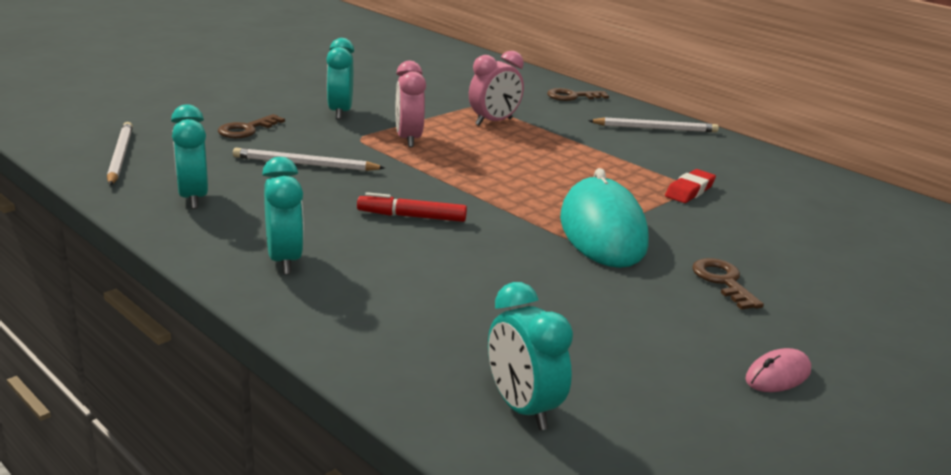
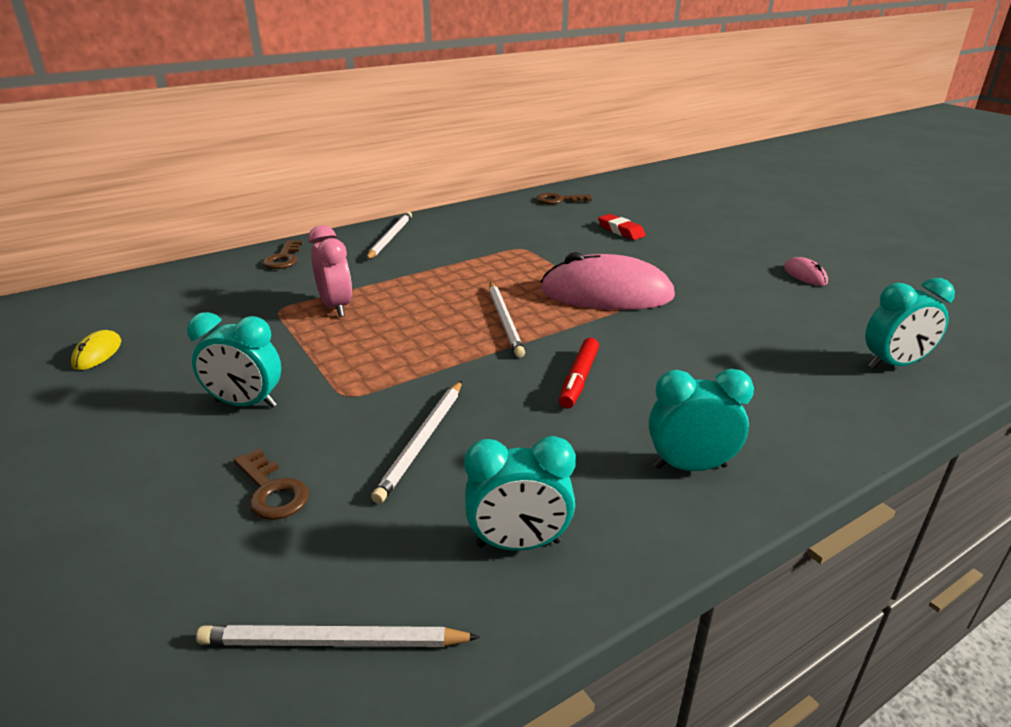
camera: 75 degrees left, 5 degrees up
pink clock [396,61,426,148] -> none
turquoise mouse [560,168,649,268] -> pink mouse [541,252,675,310]
red eraser [665,169,716,203] -> red eraser moved to [598,214,646,240]
brown key [692,258,764,310] -> brown key moved to [536,193,592,204]
none -> yellow mouse [71,330,121,370]
none -> white pencil [489,282,525,358]

